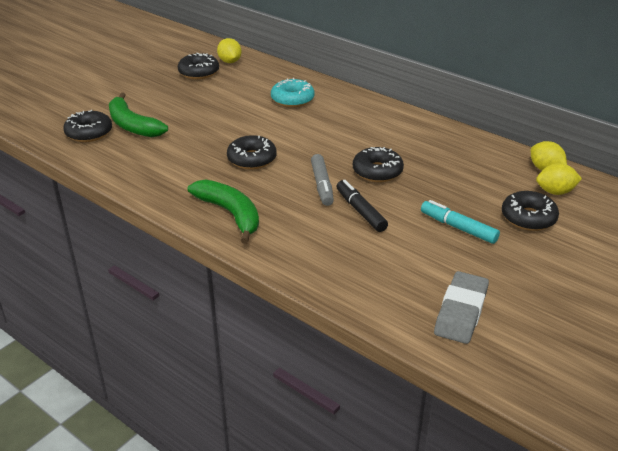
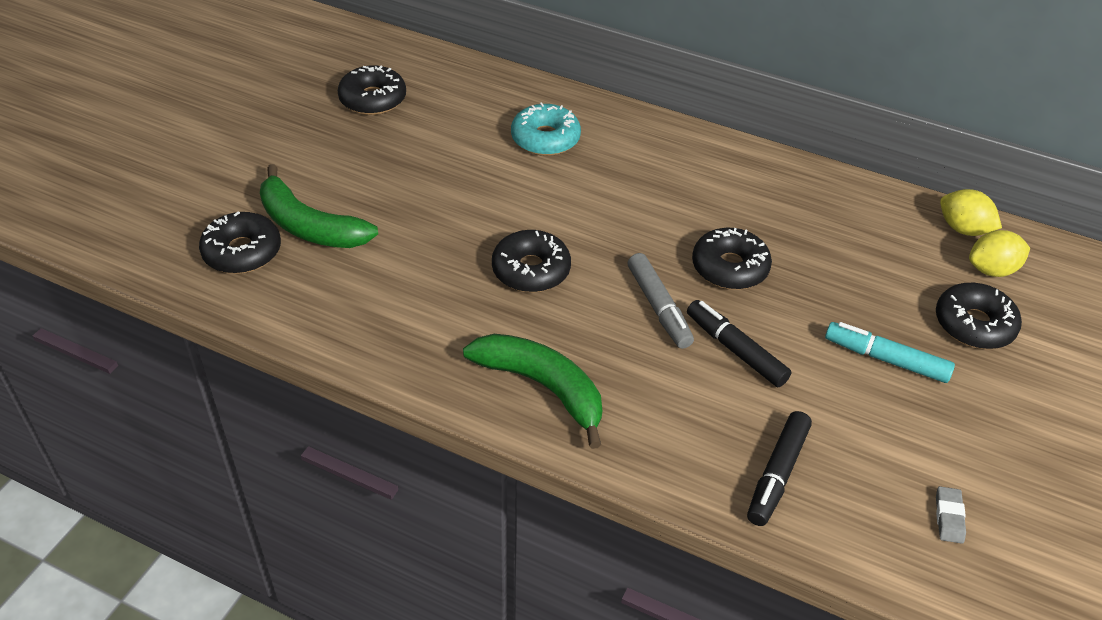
camera: 15 degrees left, 10 degrees up
yellow lemon [217,38,241,63] -> none
grey eraser [434,271,489,344] -> grey eraser [936,486,966,544], size x0.46
none -> black marker [747,411,812,526]

